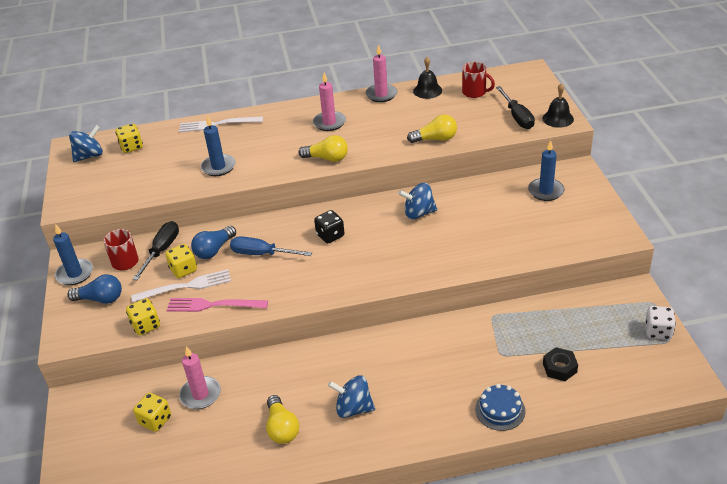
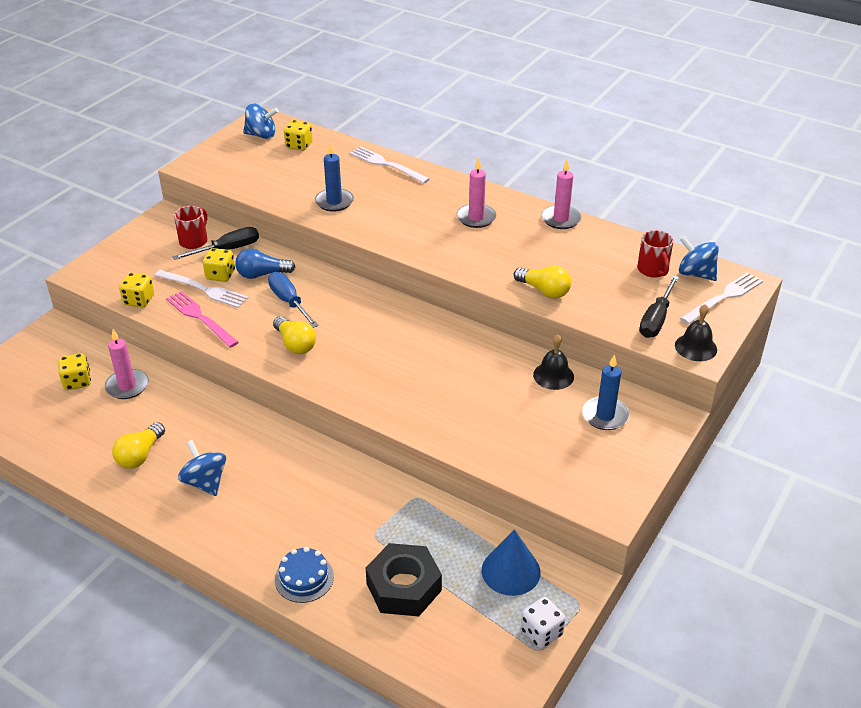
camera: 40 degrees right, 0 degrees up
blue candle [53,224,93,285] -> none
blue light bulb [67,274,122,304] -> none
yellow light bulb [299,135,348,162] -> yellow light bulb moved to [273,316,316,354]
black dice [314,210,344,243] -> none
blue spinning top [398,183,437,219] -> blue spinning top moved to [679,236,719,281]
black bell [413,57,442,99] -> black bell moved to [533,335,574,390]
black nut [543,347,578,381] -> black nut [366,543,442,616], size x1.76
none -> blue cone [482,529,540,596]
none -> white fork [680,272,763,324]

